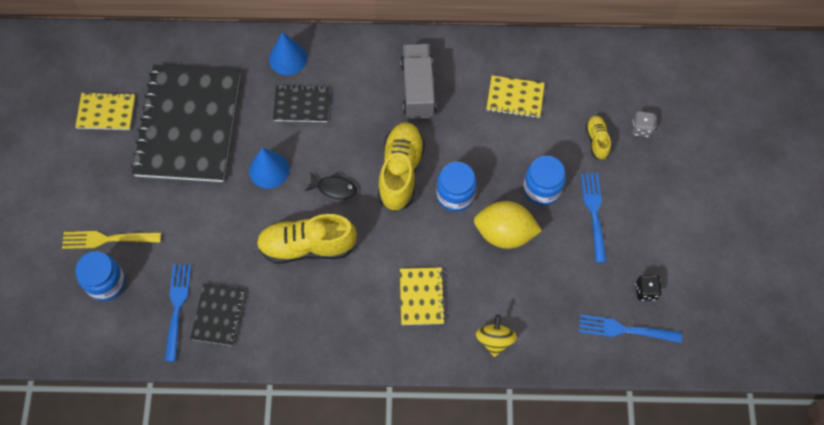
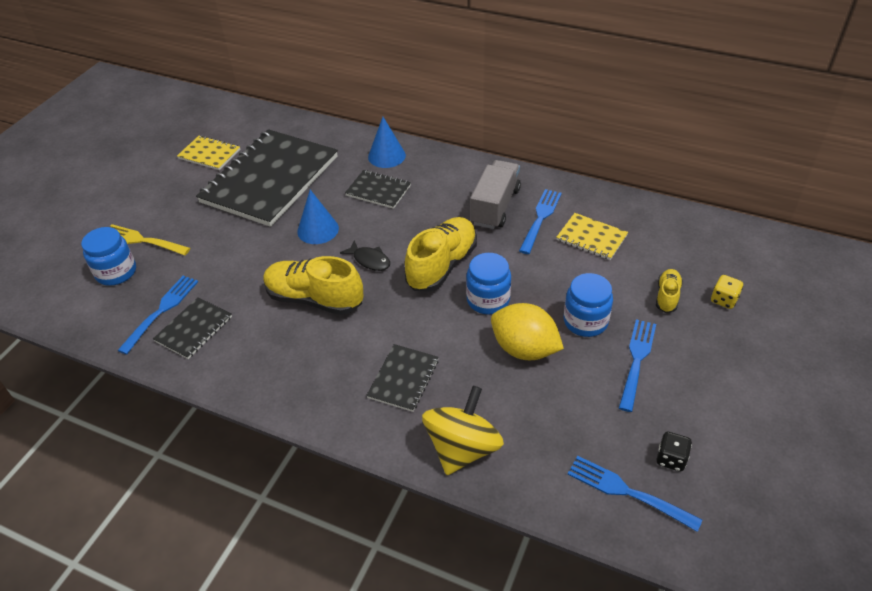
camera: 25 degrees right, 20 degrees down
yellow notebook [400,268,445,325] -> black notebook [366,344,439,412]
yellow spinning top [476,315,517,357] -> yellow spinning top [422,386,504,475], size x1.64
grey dice [632,111,656,138] -> yellow dice [711,275,743,309]
none -> blue fork [519,189,562,254]

